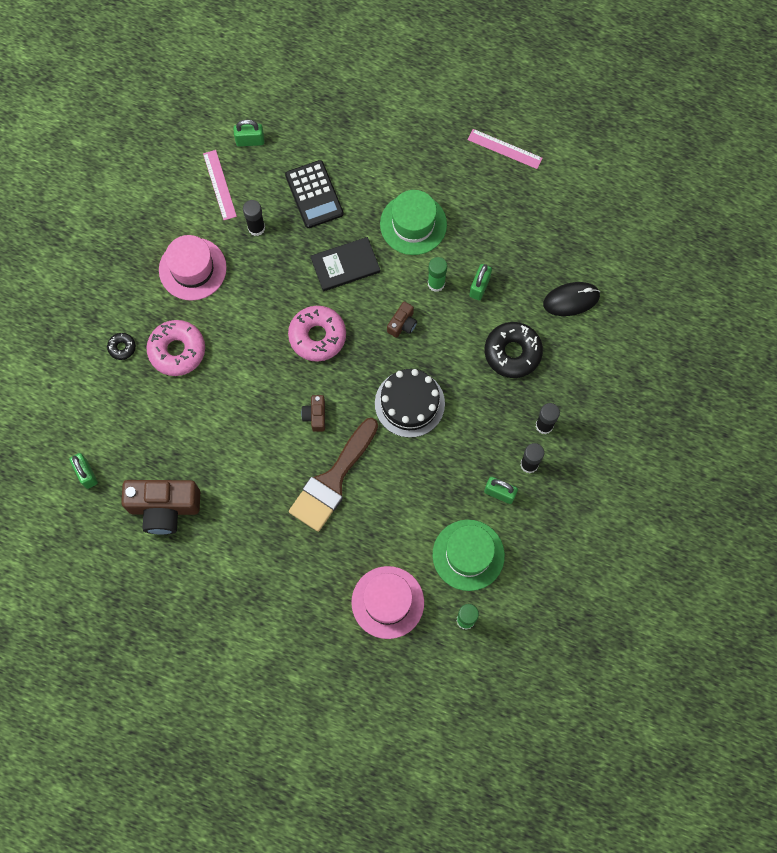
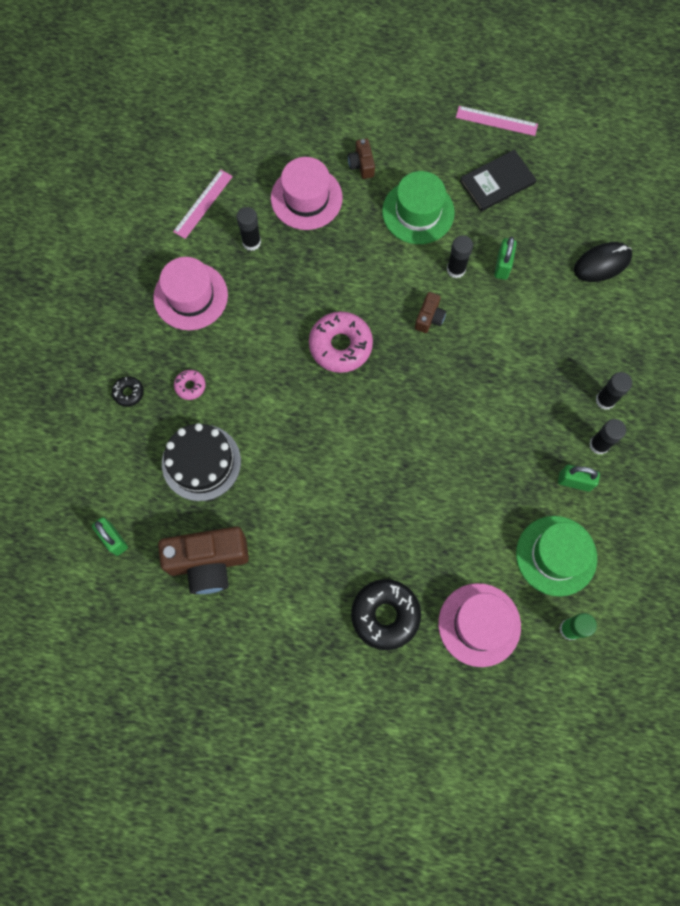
camera: 10 degrees left, 0 degrees up
pink donut [147,320,205,376] -> pink donut [174,370,206,400], size x0.49
pink ruler [203,150,237,220] -> pink ruler turned 60 degrees clockwise [173,170,233,239]
green padlock [234,120,264,147] -> none
black calculator [285,160,344,228] -> pink hat [271,157,343,230]
brown brush [289,418,378,532] -> none
brown camera [301,395,325,432] -> brown camera moved to [348,139,375,179]
black book [311,237,380,291] -> black book moved to [460,149,536,212]
black cake [375,369,445,438] -> black cake moved to [162,423,241,501]
green glue stick [428,257,447,292] -> black glue stick [447,235,473,278]
black donut [485,322,543,378] -> black donut moved to [351,579,421,650]

